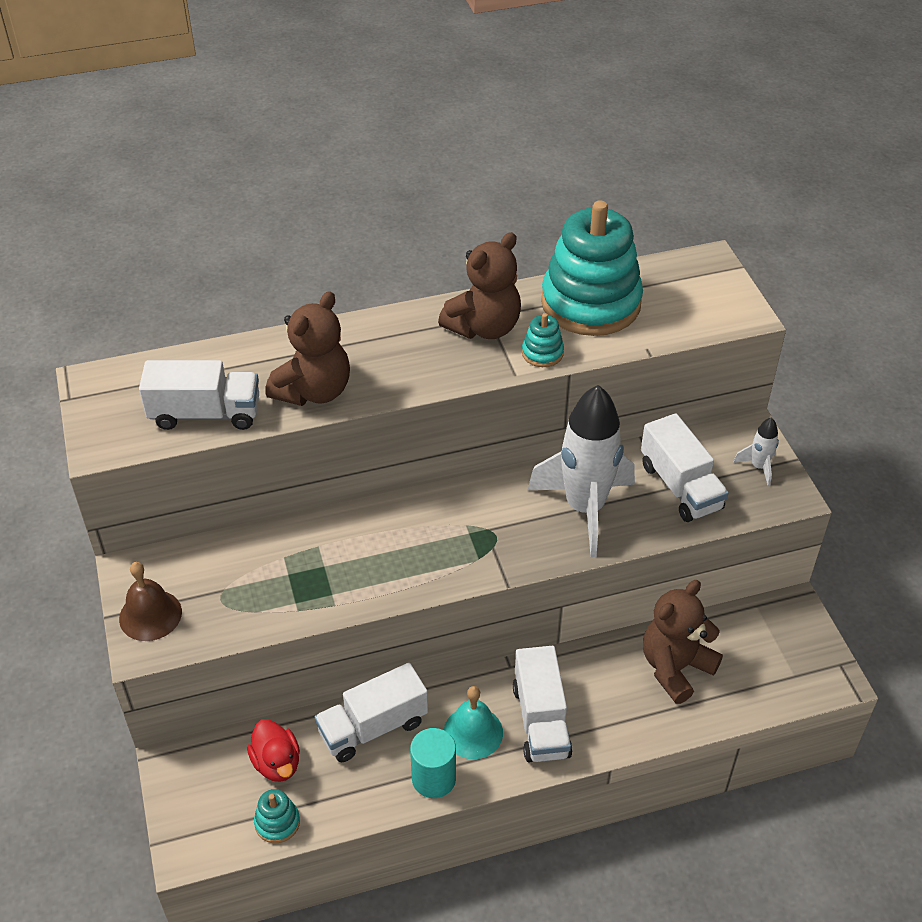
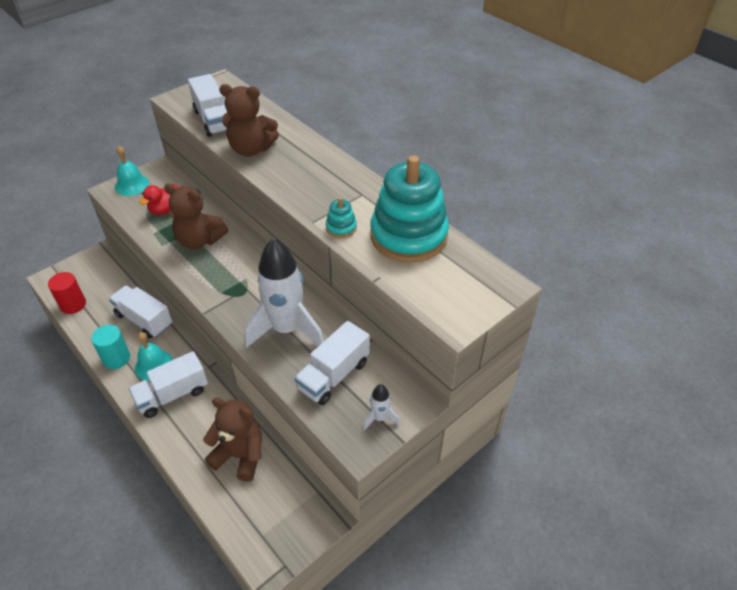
camera: 65 degrees right, 0 degrees up
brown bell [119,562,182,641] -> turquoise bell [115,146,149,196]
red duck [247,719,300,782] -> red duck moved to [139,184,179,215]
turquoise stacking toy [254,789,300,843] -> red cylinder [48,272,86,314]
brown teddy bear [438,232,521,339] -> brown teddy bear moved to [164,184,228,249]

